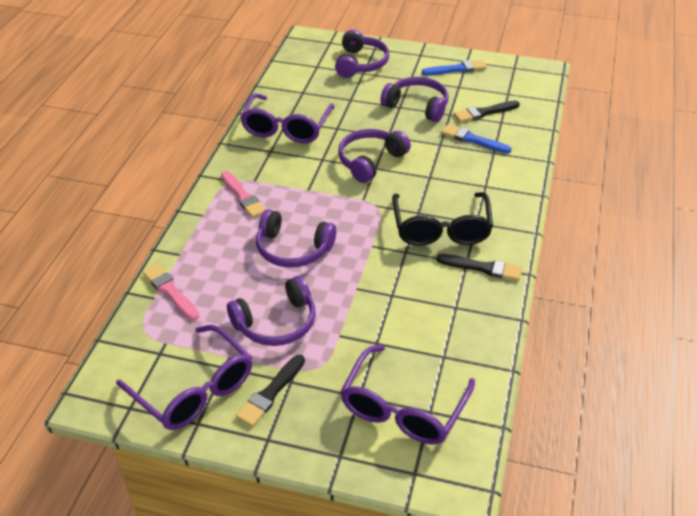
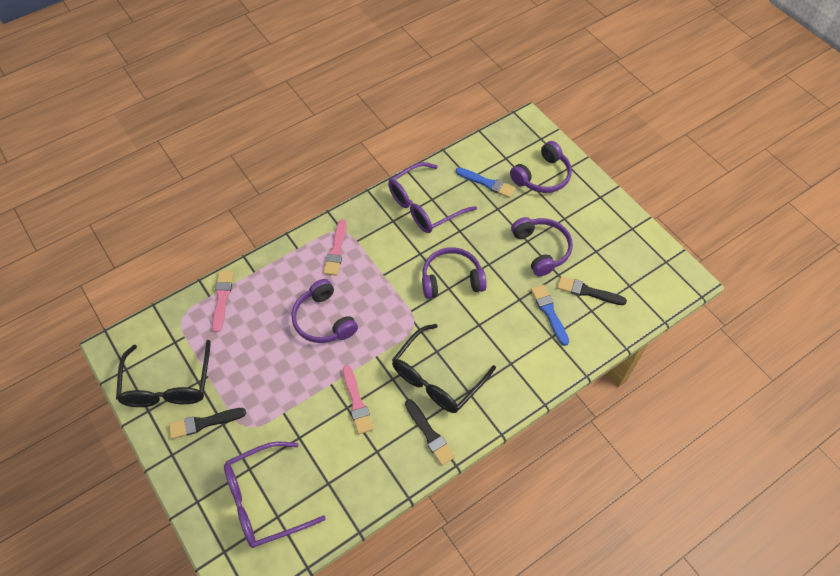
camera: 40 degrees right, 15 degrees up
purple glasses [116,325,252,430] -> black glasses [116,340,211,407]
purple headphones [227,276,316,346] -> none
blue brush [422,60,487,75] -> blue brush moved to [456,167,515,198]
none -> pink brush [343,365,374,434]

